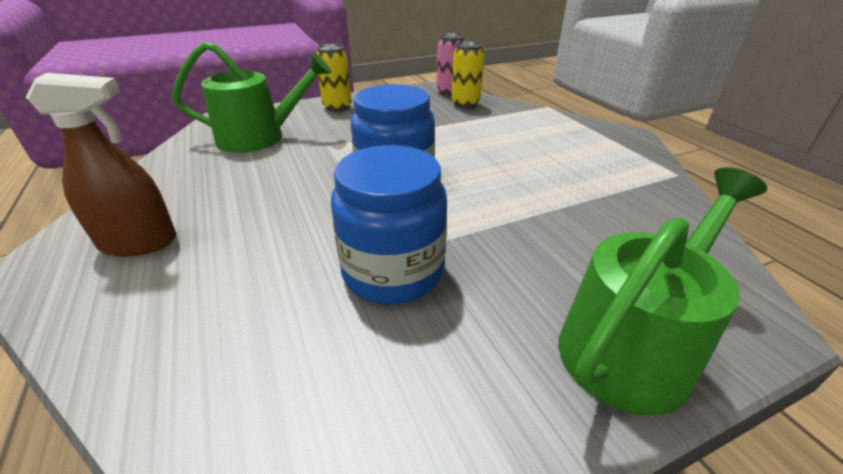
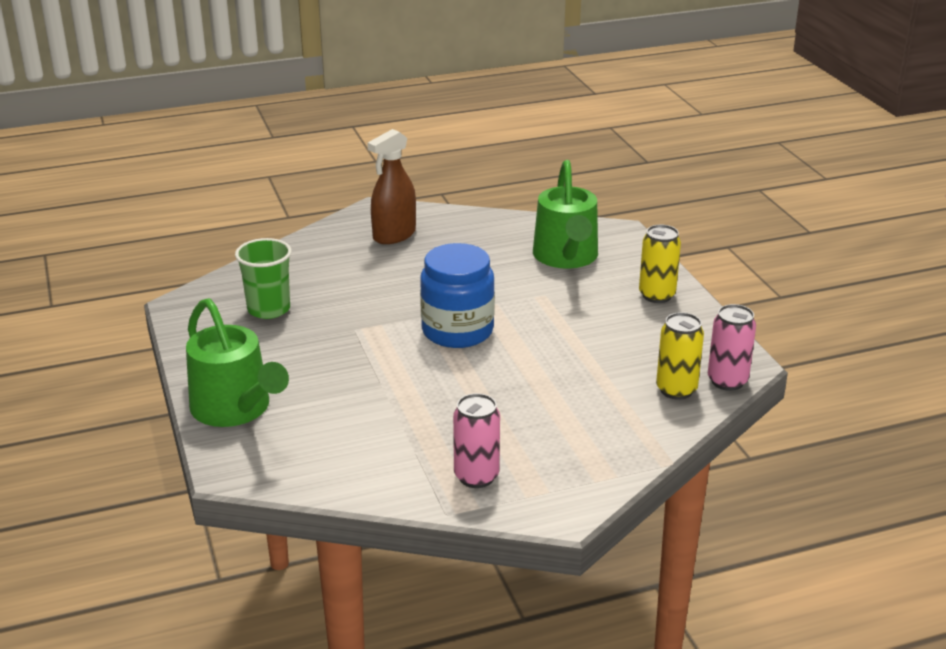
camera: 95 degrees right, 5 degrees down
brown spray bottle [26,73,177,257] -> brown spray bottle turned 45 degrees clockwise [367,129,416,244]
blue jar [331,145,447,304] -> none
none -> green cup [235,238,292,319]
none -> pink can [453,393,500,488]

